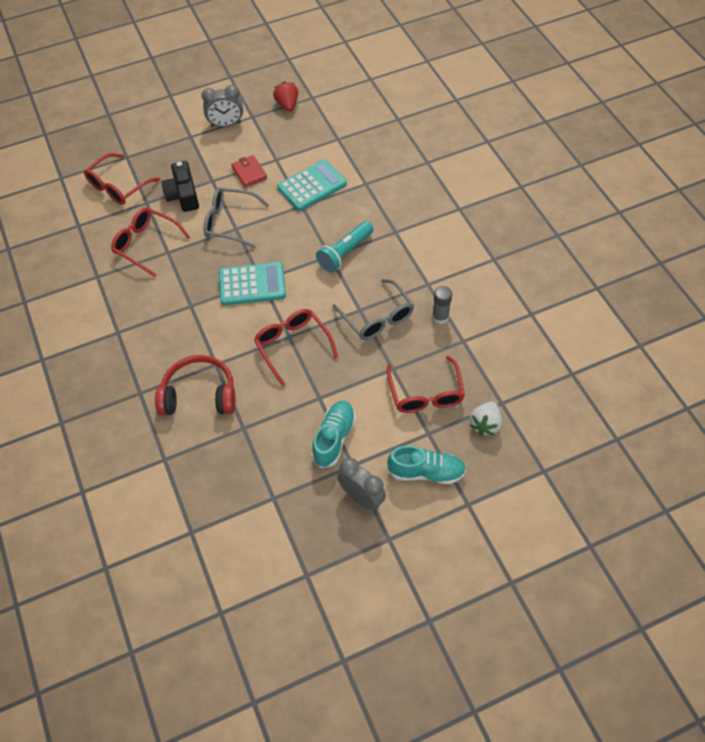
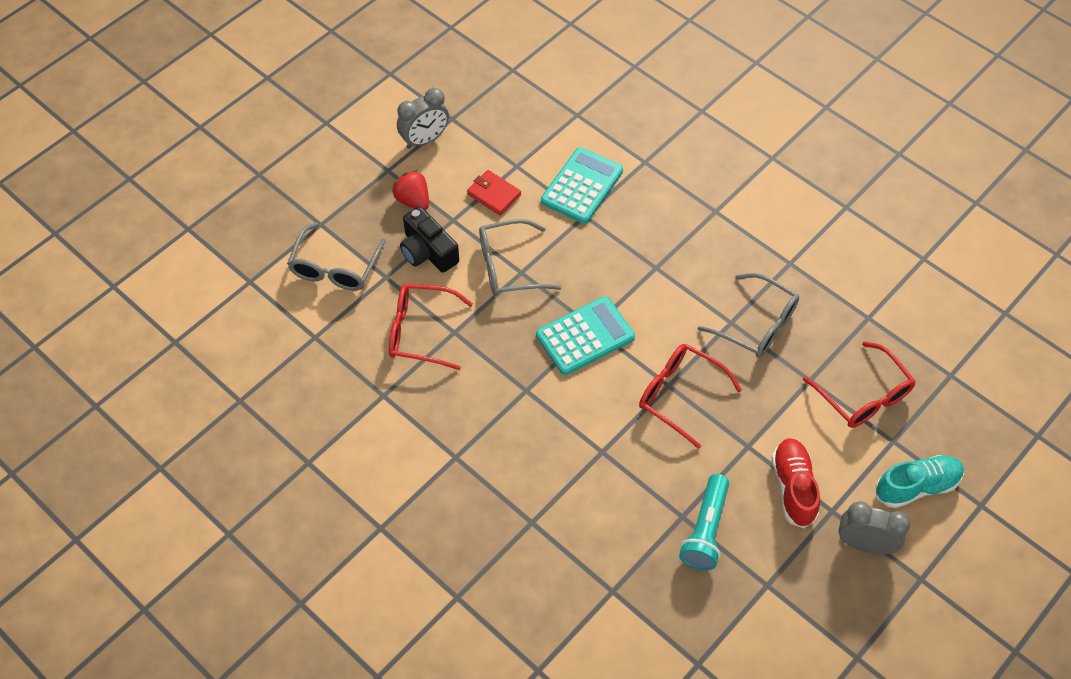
camera: 25 degrees left, 0 degrees up
red glasses [84,153,161,205] -> grey glasses [287,223,386,291]
red headphones [155,355,236,415] -> none
red strawberry [273,81,298,112] -> red strawberry moved to [392,170,429,210]
turquoise shoe [311,401,356,468] -> red shoe [771,438,820,528]
turquoise flashlight [316,221,374,273] -> turquoise flashlight moved to [679,474,729,570]
grey glue stick [432,286,452,324] -> none
white strawberry [469,402,502,435] -> none

